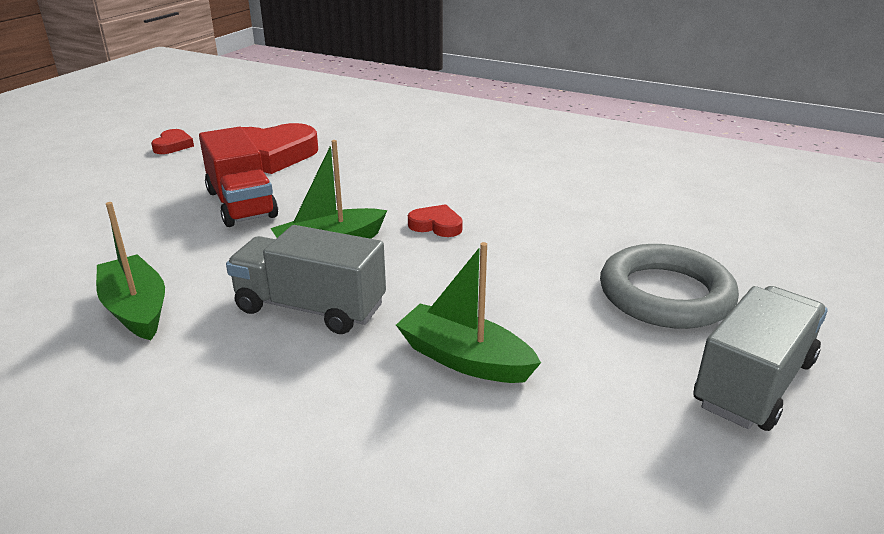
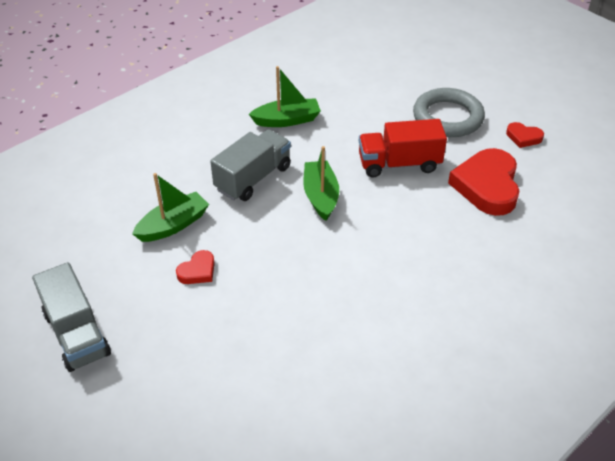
camera: 110 degrees right, 15 degrees up
red heart [408,204,463,237] -> red heart moved to [176,250,215,284]
grey ring [600,244,739,329] -> grey ring moved to [413,88,485,137]

